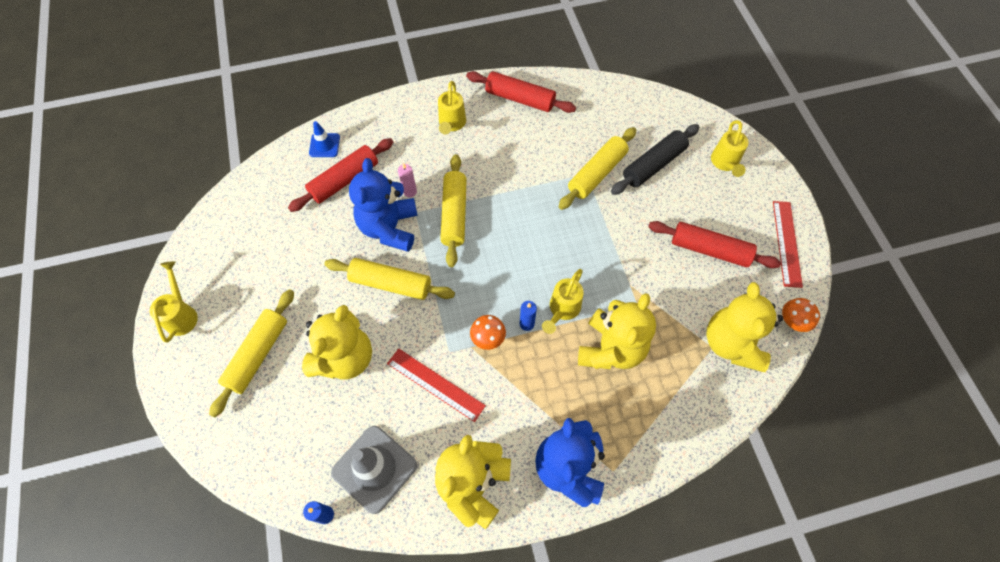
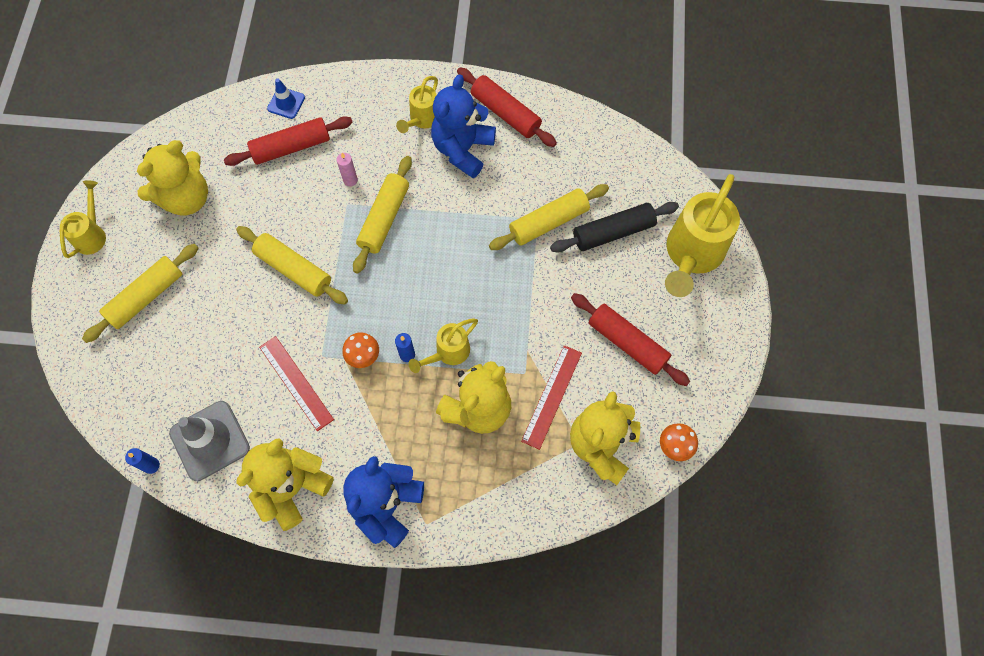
camera: 20 degrees right, 5 degrees up
yellow teddy bear [302,305,372,380] -> yellow teddy bear moved to [137,140,208,215]
blue teddy bear [349,158,417,252] -> blue teddy bear moved to [431,74,496,178]
yellow watering can [711,120,748,177] -> yellow watering can [665,174,740,297], size x1.86
red ruler [773,201,803,288] -> red ruler moved to [521,345,582,450]

